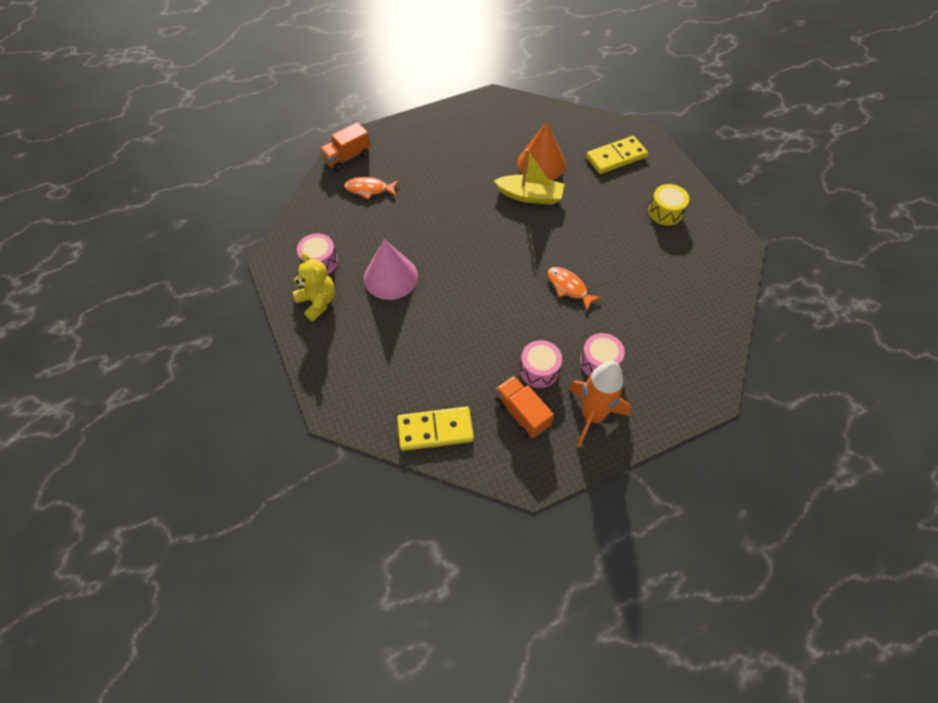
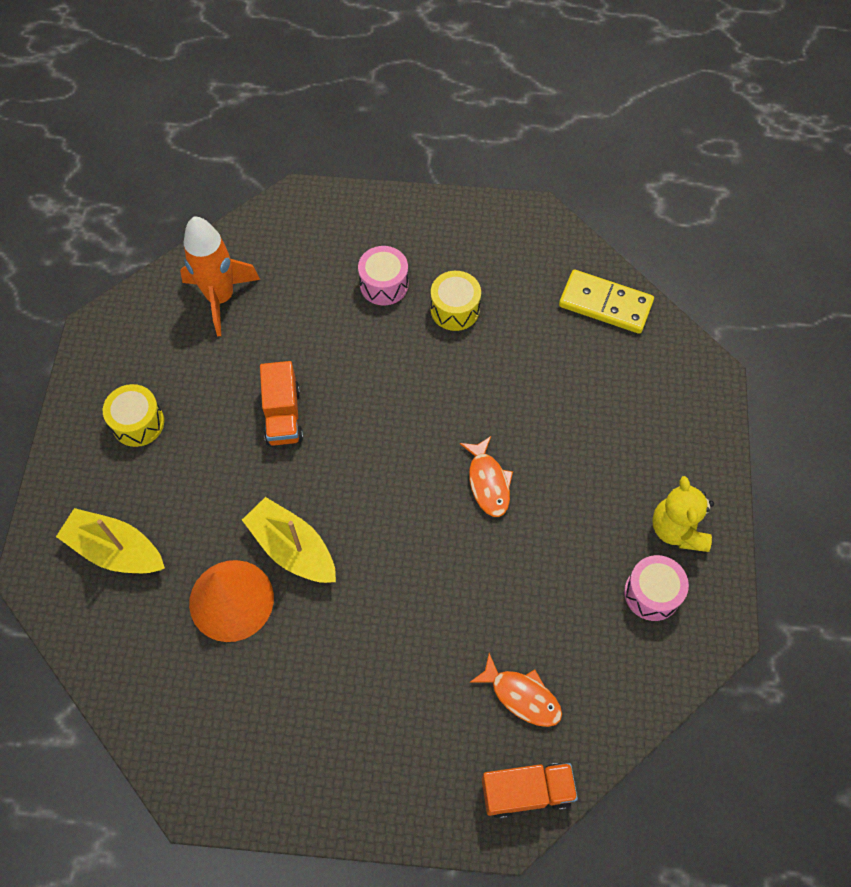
camera: 150 degrees left, 5 degrees up
pink cone [364,239,418,300] -> none
orange truck [495,376,554,438] -> orange truck moved to [260,361,303,446]
pink drum [520,340,562,388] -> yellow drum [431,271,481,331]
orange fish [548,267,602,311] -> orange fish moved to [460,436,513,517]
orange rocket [569,361,631,447] -> orange rocket moved to [180,216,260,336]
yellow domino [586,136,648,174] -> yellow boat [56,508,165,573]

